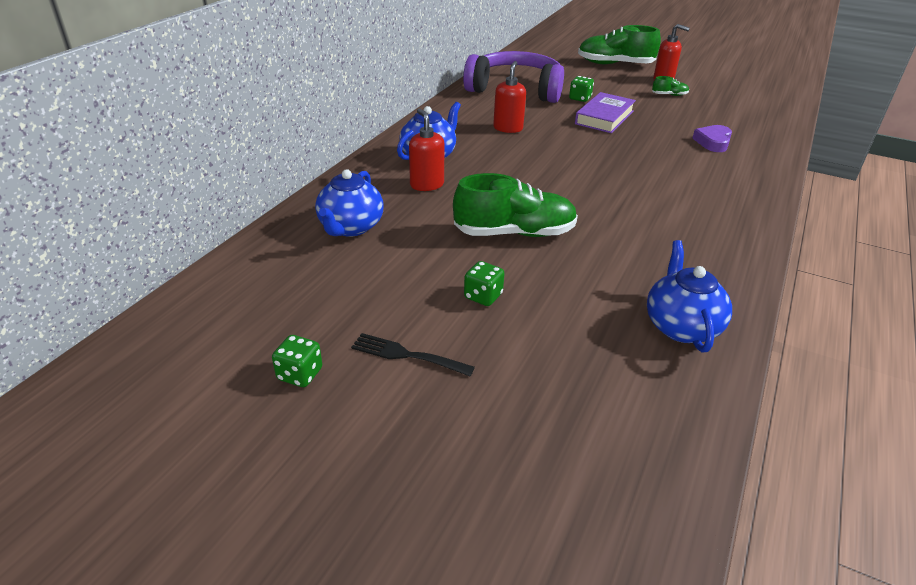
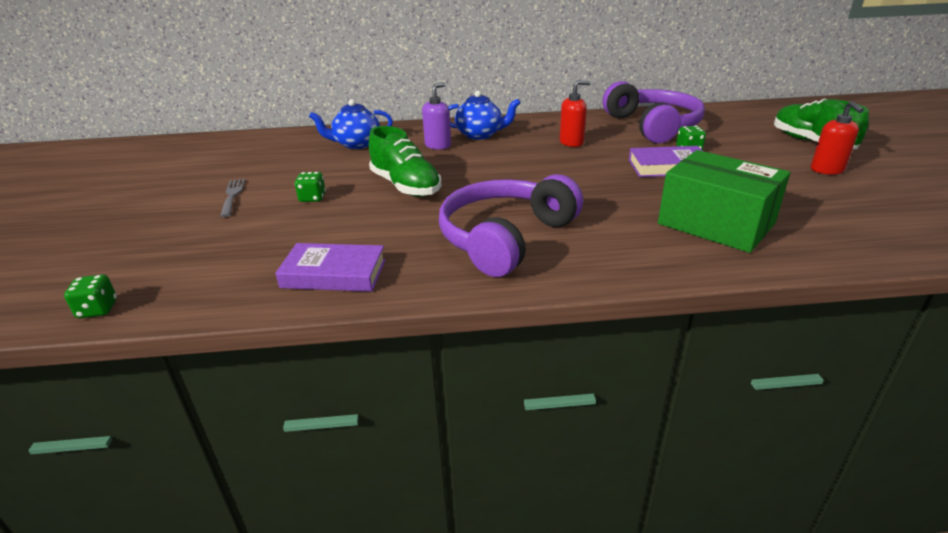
camera: 60 degrees right, 5 degrees down
green dice [272,335,322,387] -> green dice moved to [64,275,117,318]
black fork [351,333,475,377] -> grey fork [220,179,245,217]
red soap dispenser [409,109,445,191] -> purple soap dispenser [422,83,451,150]
blue teapot [647,240,732,352] -> purple book [275,243,386,292]
green shoe [652,76,689,96] -> none
purple heart [692,125,732,152] -> green box [658,150,790,253]
none -> purple headphones [439,174,583,277]

